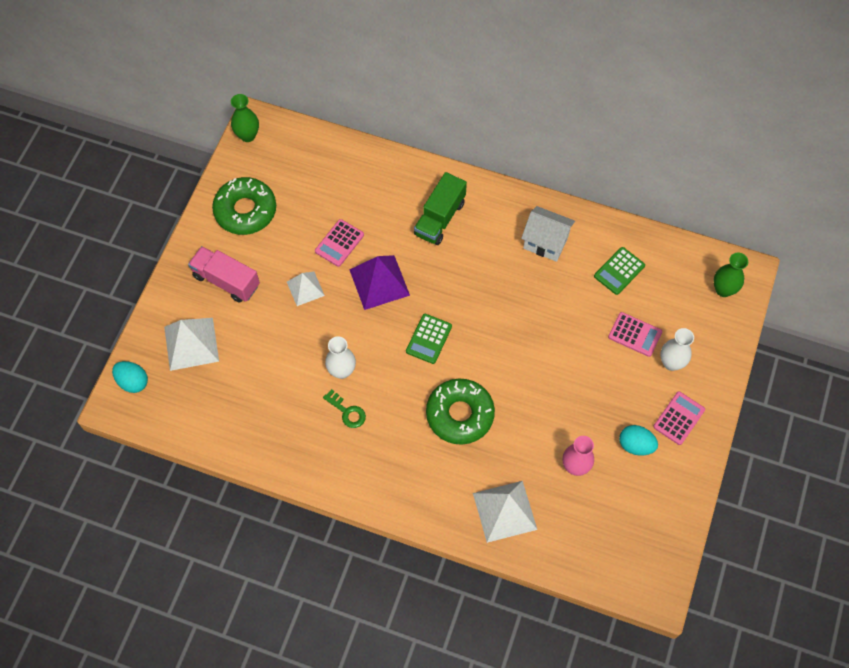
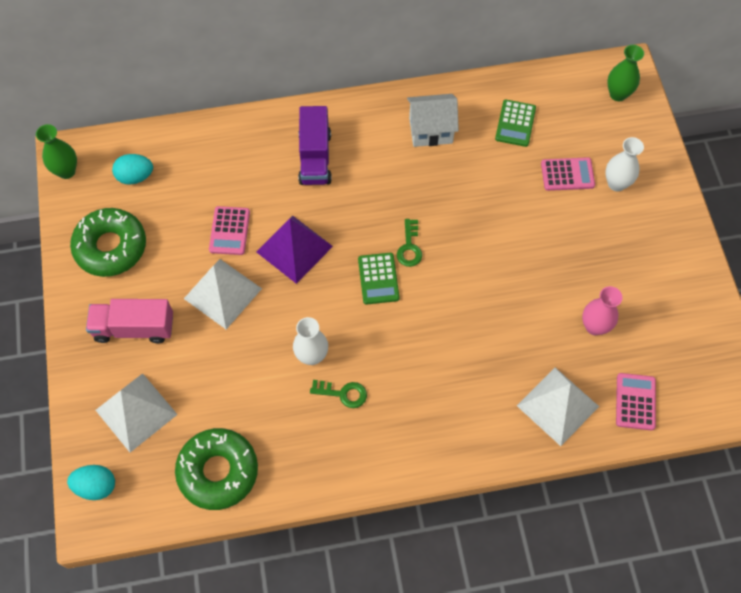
camera: 30 degrees left, 0 degrees up
white pyramid [287,272,325,306] -> white pyramid [184,259,262,329], size x1.62
green truck [414,172,467,245] -> purple truck [298,106,332,185]
green donut [426,379,495,445] -> green donut moved to [175,428,258,510]
turquoise egg [619,425,658,455] -> turquoise egg moved to [112,154,153,185]
pink calculator [653,391,705,445] -> pink calculator moved to [616,373,656,430]
none -> green key [397,219,422,267]

